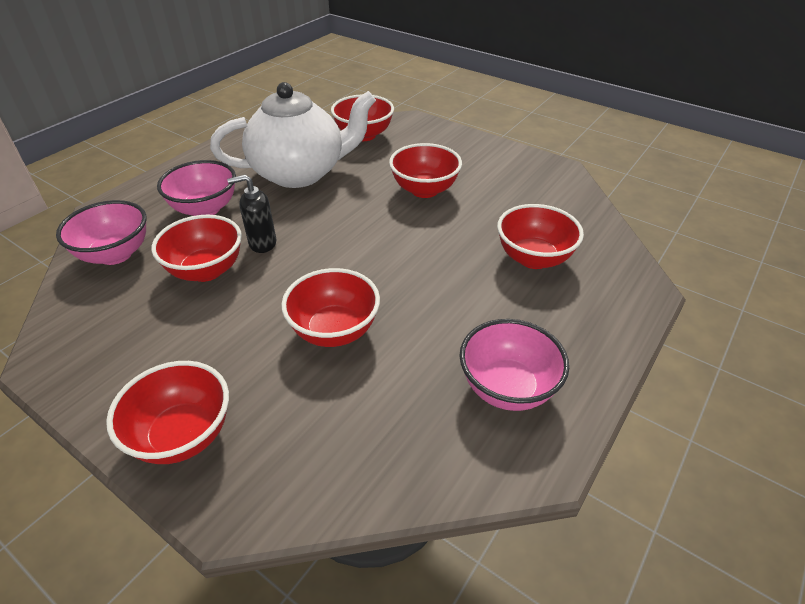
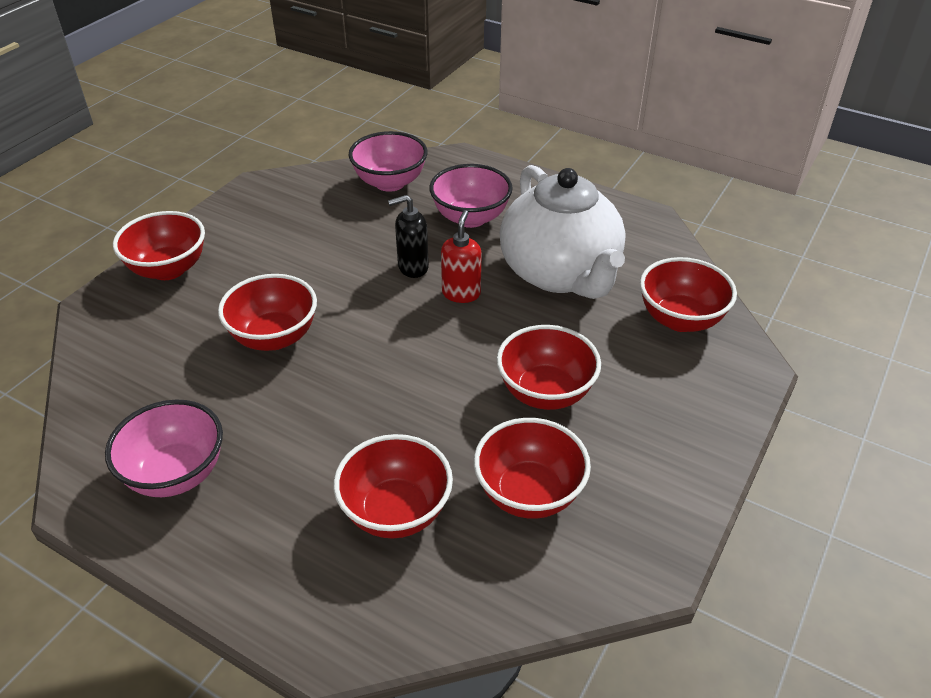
camera: 85 degrees right, 0 degrees up
red bowl [151,215,242,282] -> red bowl moved to [474,418,591,519]
black soap dispenser [227,175,276,253] -> black soap dispenser turned 90 degrees counterclockwise [388,195,429,278]
none -> red soap dispenser [441,210,482,303]

